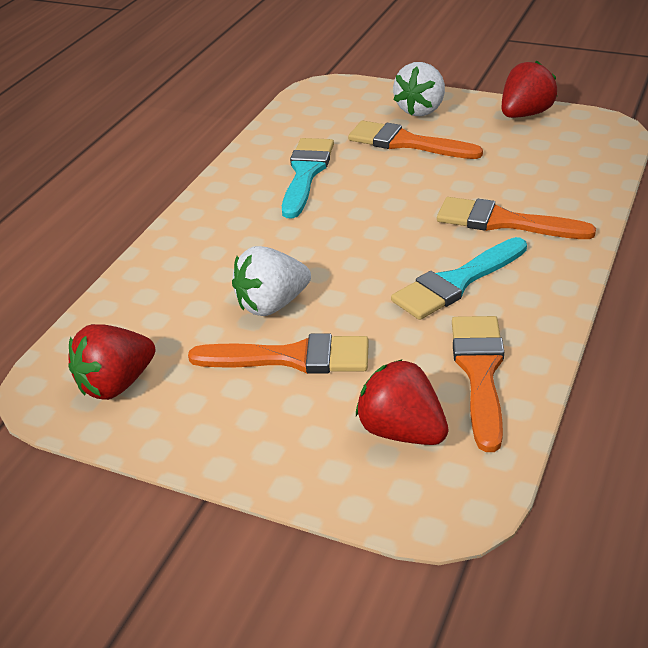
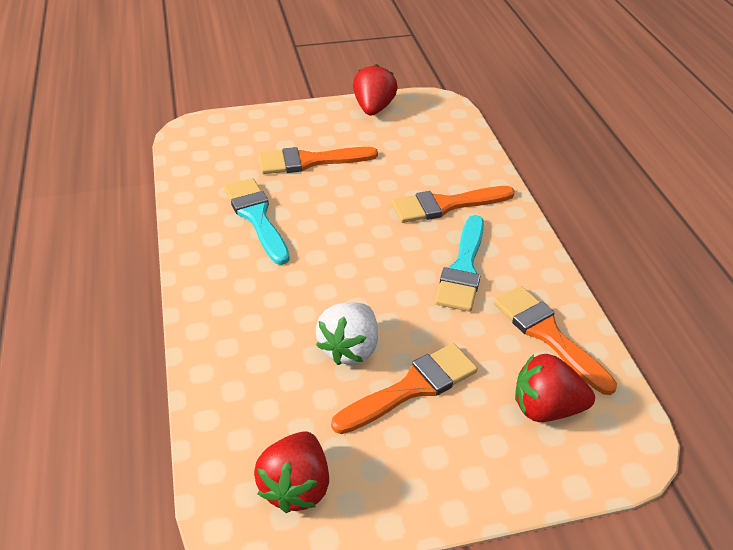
camera: 40 degrees left, 5 degrees up
white strawberry [393,62,445,116] -> none

